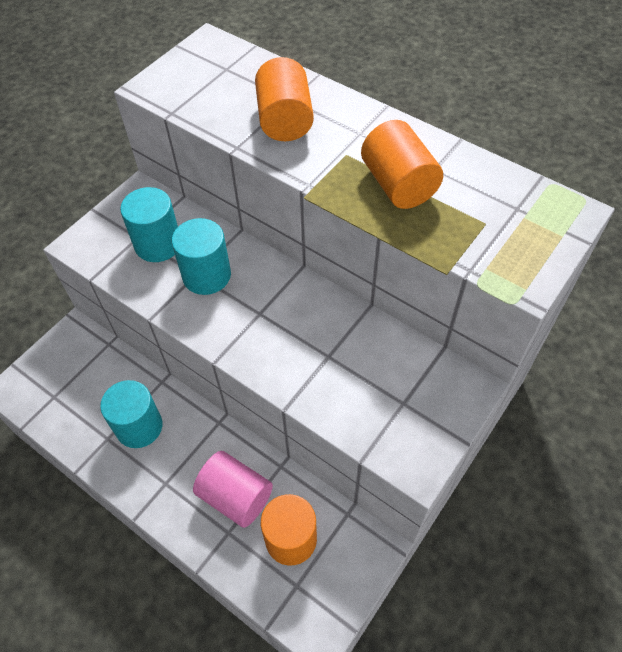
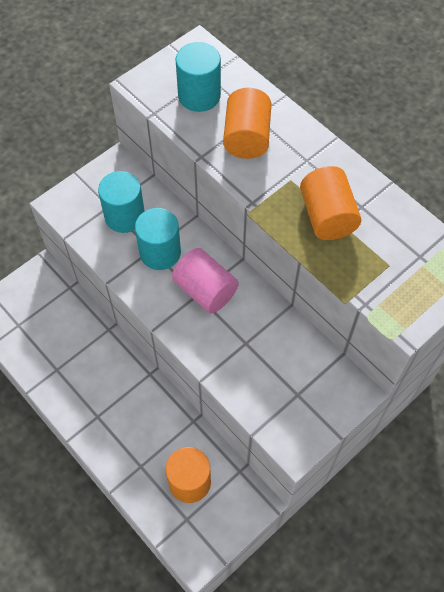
camera: 10 degrees right, 5 degrees up
turquoise cylinder [100,380,162,448] -> turquoise cylinder moved to [176,42,221,112]
pink cylinder [193,451,273,528] -> pink cylinder moved to [172,248,239,313]

